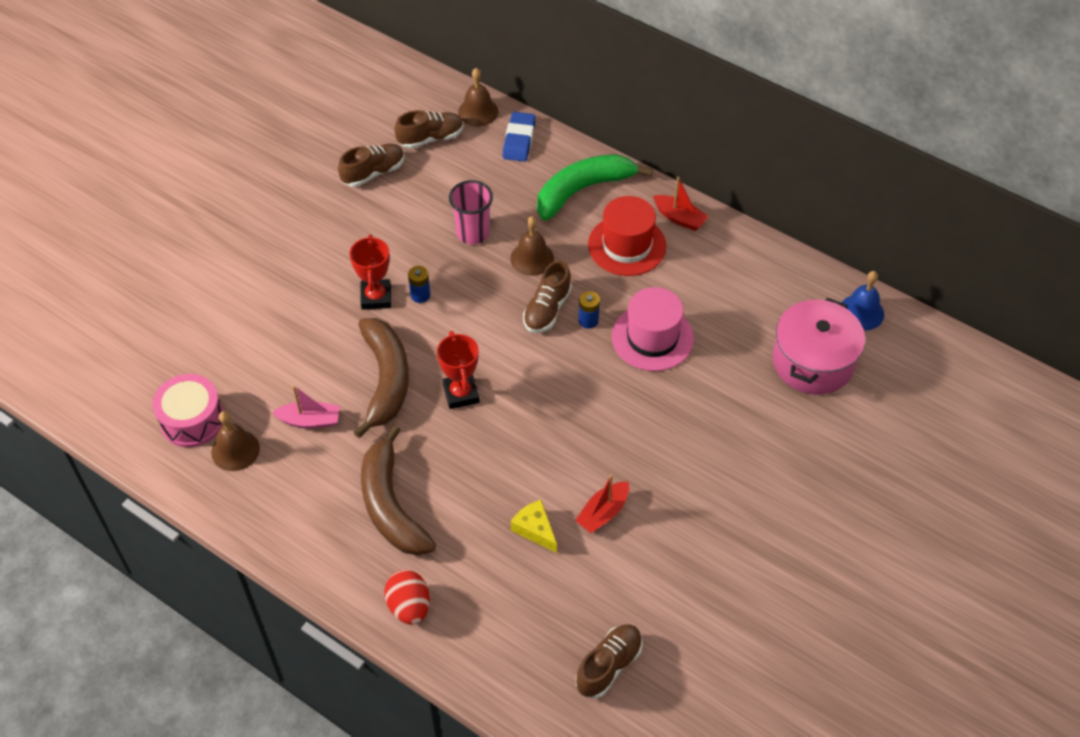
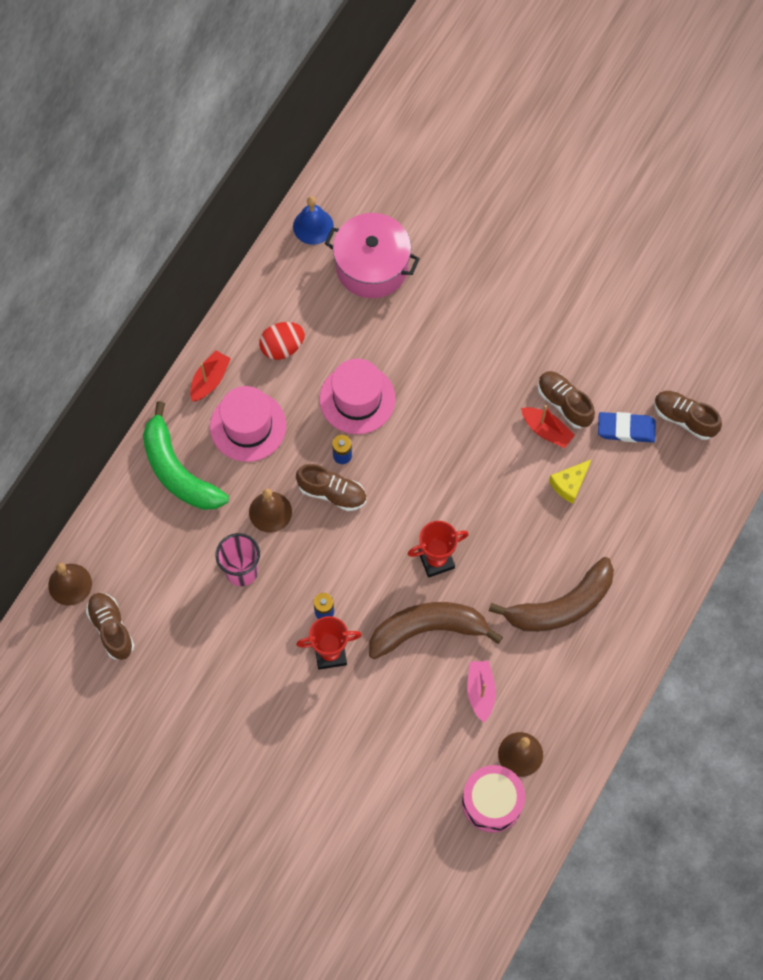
camera: 95 degrees left, 15 degrees up
brown shoe [338,144,405,187] -> brown shoe moved to [538,371,595,429]
red egg [384,570,430,625] -> red egg moved to [259,322,305,360]
blue eraser [503,112,536,162] -> blue eraser moved to [598,412,656,443]
red hat [588,196,666,276] -> pink hat [210,386,286,462]

